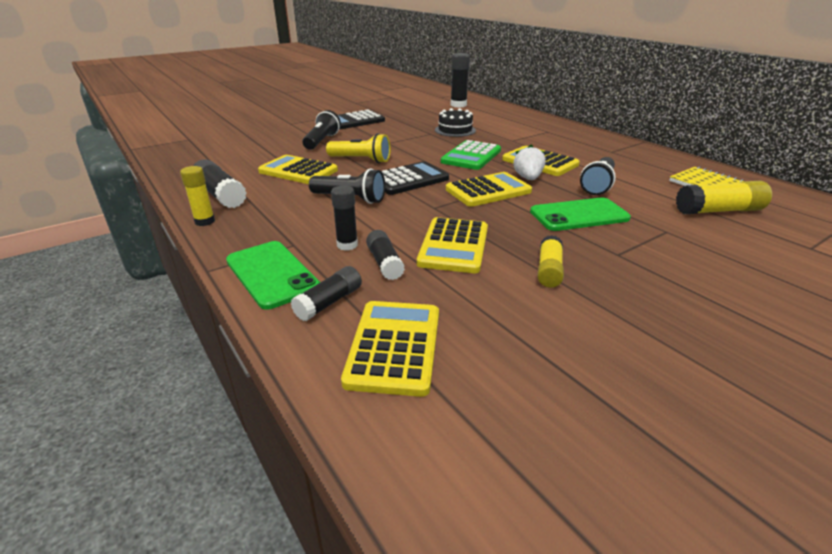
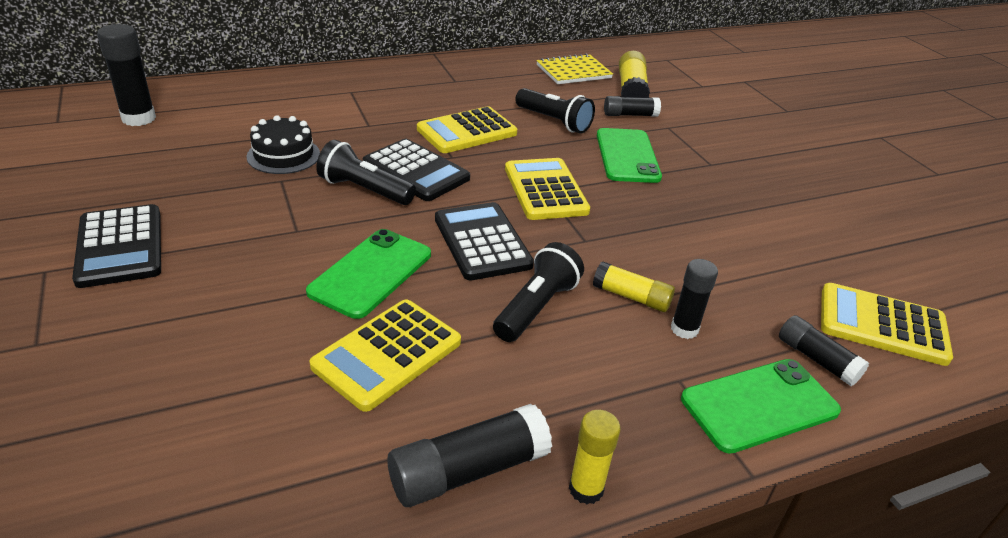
camera: 80 degrees left, 5 degrees up
black flashlight [302,110,341,150] -> black flashlight moved to [316,140,416,205]
yellow flashlight [326,133,391,163] -> green phone [306,229,431,319]
black glue stick [366,230,405,280] -> black glue stick moved to [604,96,661,117]
yellow calculator [417,217,488,273] -> none
green calculator [441,140,501,170] -> black calculator [363,139,470,201]
white strawberry [513,144,546,180] -> none
yellow glue stick [538,235,564,288] -> yellow glue stick moved to [593,261,675,312]

